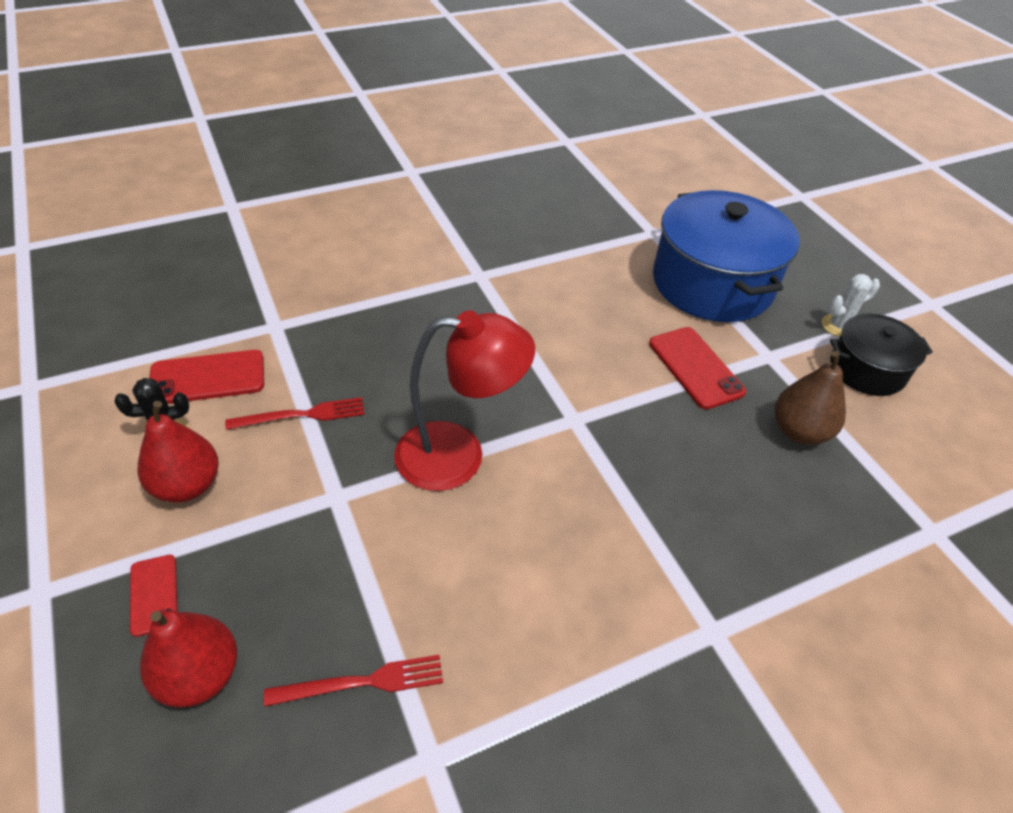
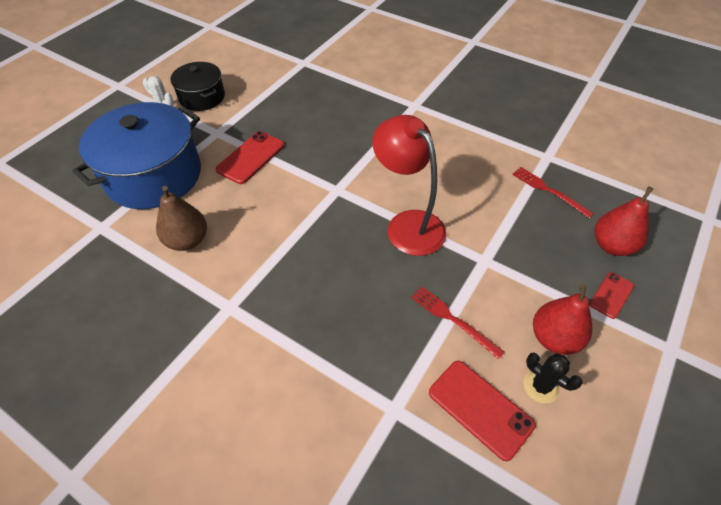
camera: 120 degrees left, 5 degrees up
brown pear [775,351,846,445] -> brown pear moved to [156,186,207,251]

